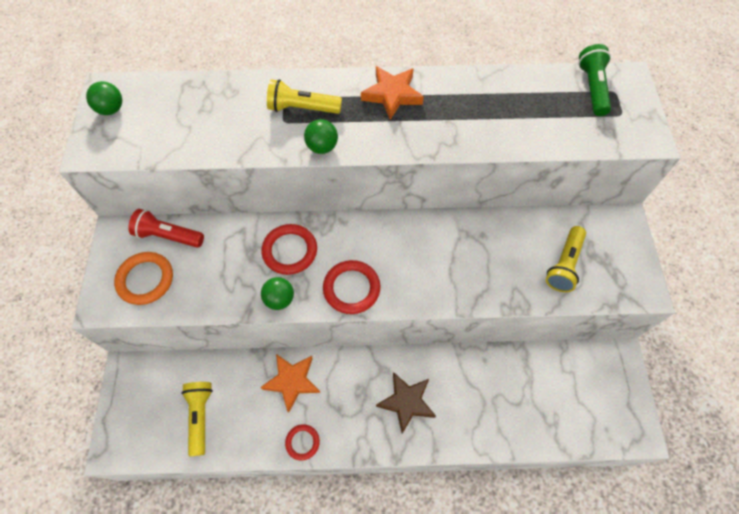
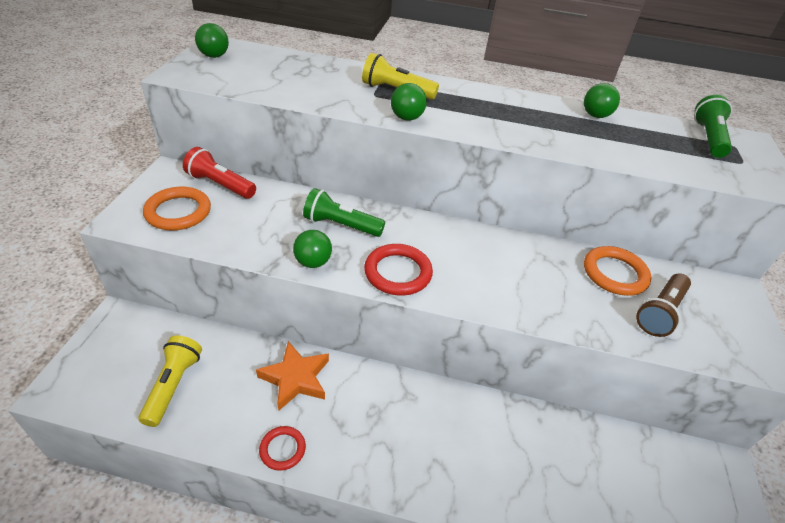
camera: 10 degrees right, 20 degrees down
red ring [261,224,317,275] -> green flashlight [303,188,385,237]
orange star [361,66,424,120] -> none
brown star [376,372,436,434] -> none
yellow flashlight [546,226,586,292] -> brown flashlight [636,273,691,337]
none -> green ball [584,83,620,118]
none -> orange ring [584,246,651,296]

